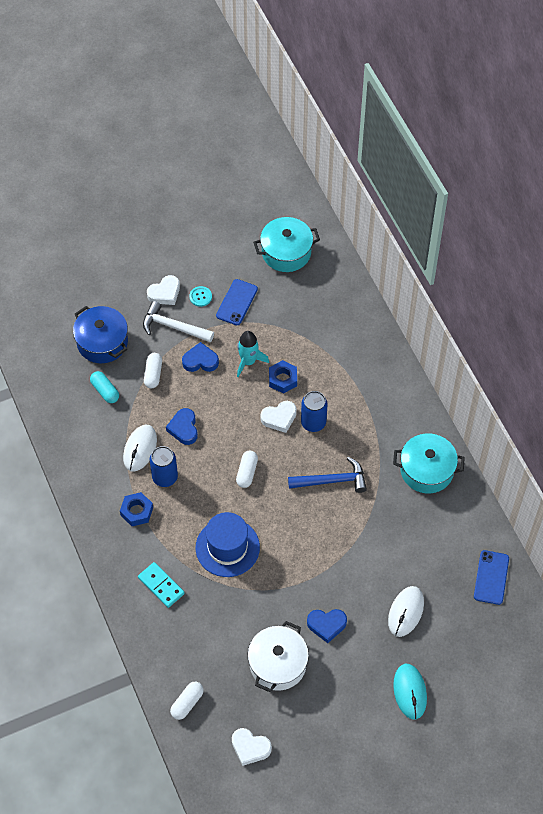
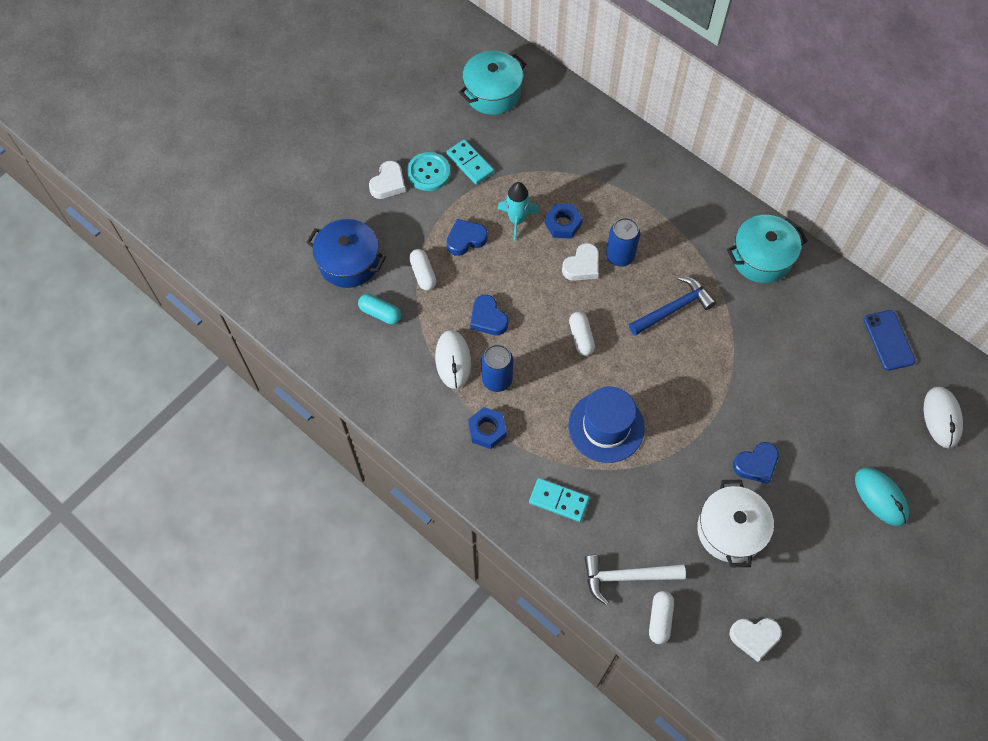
camera: 25 degrees left, 5 degrees up
white hammer [143,301,214,342] -> white hammer moved to [585,555,686,605]
turquoise button [189,286,212,307] -> turquoise button [407,152,450,191], size x1.64
blue phone [216,279,258,325] -> turquoise domino [446,139,494,184]
white mouse [388,586,424,637] -> white mouse moved to [924,386,963,448]

